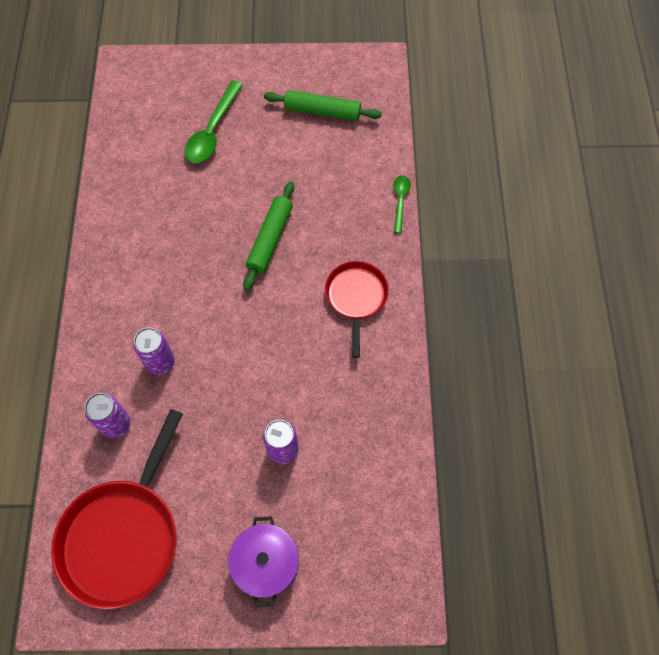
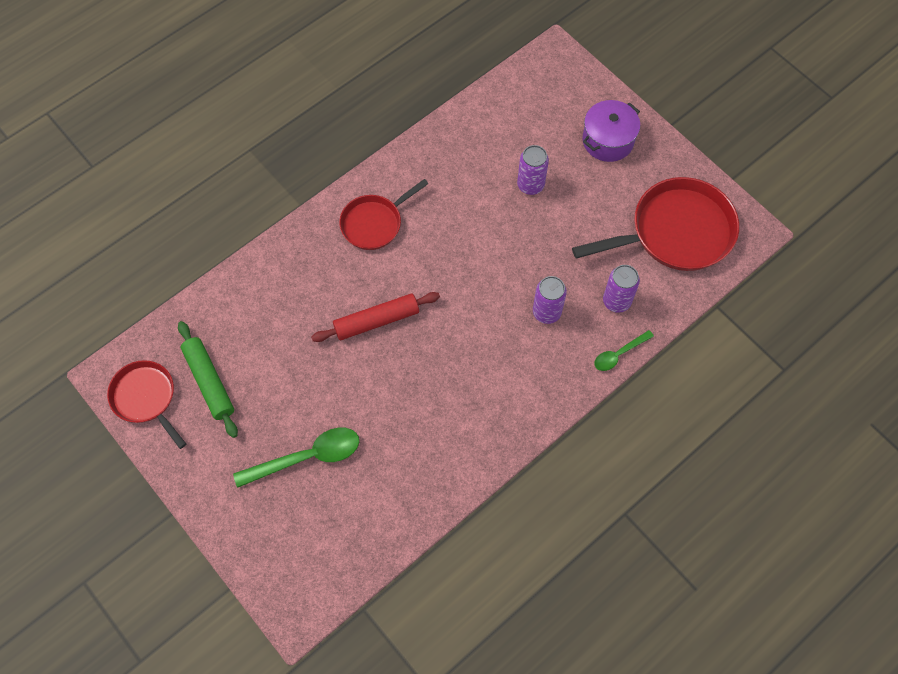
camera: 130 degrees left, 0 degrees up
green rolling pin [243,181,294,291] -> red rolling pin [311,292,440,342]
green spoon [393,175,411,233] -> green spoon moved to [594,330,654,371]
none -> red pan [107,360,186,449]

